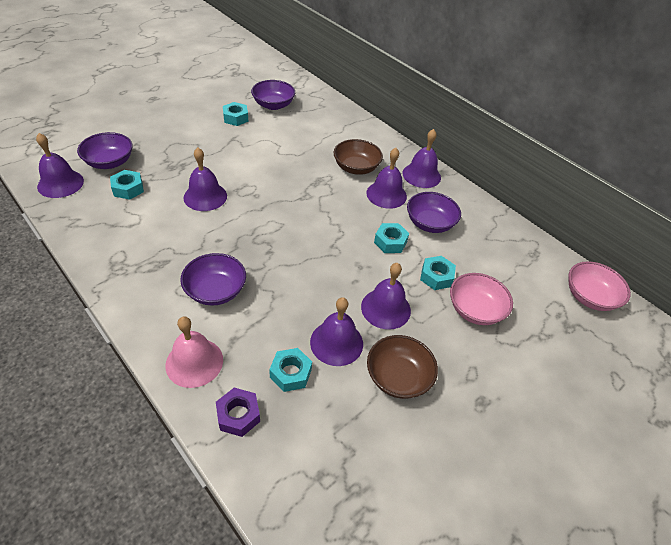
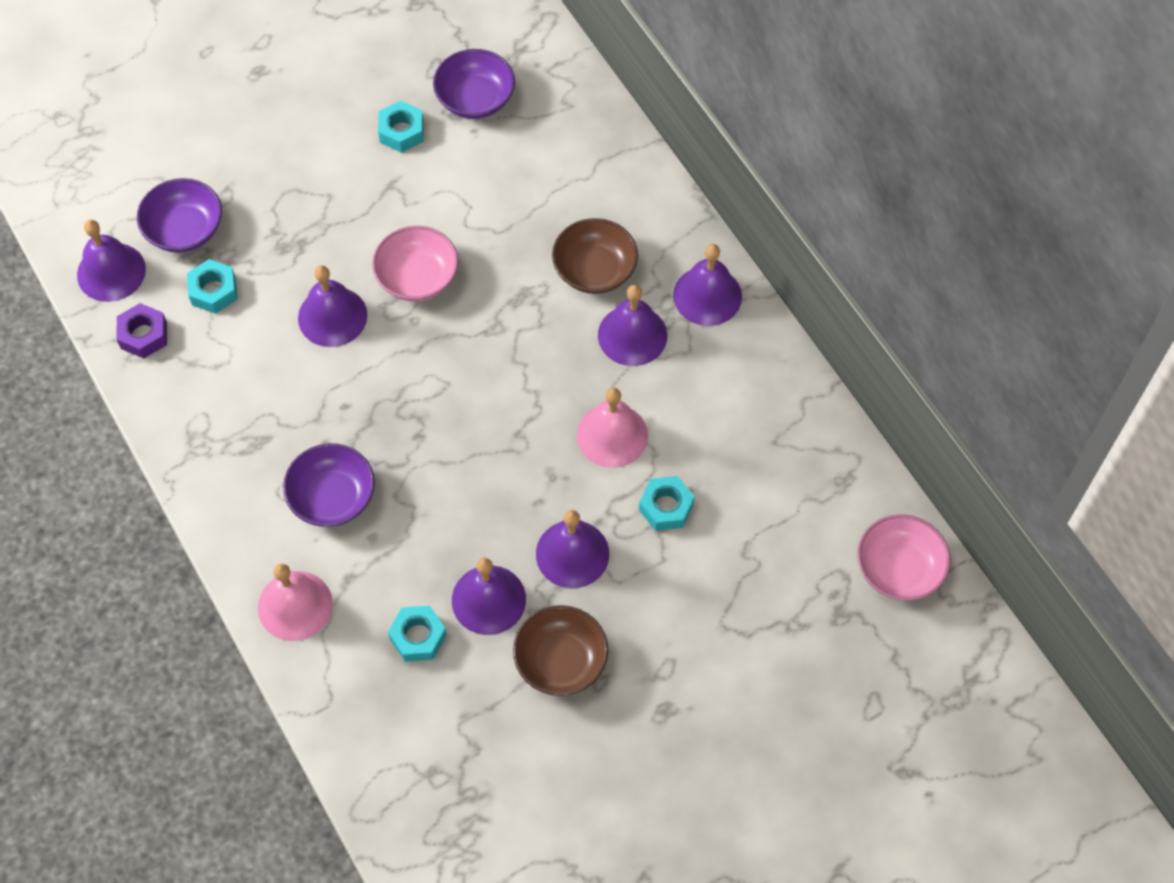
camera: 15 degrees right, 15 degrees up
purple nut [216,388,260,437] -> purple nut moved to [116,303,167,359]
turquoise nut [374,223,409,253] -> pink bell [576,388,648,468]
purple bowl [407,192,461,233] -> none
pink bowl [450,273,513,325] -> pink bowl moved to [372,226,458,302]

